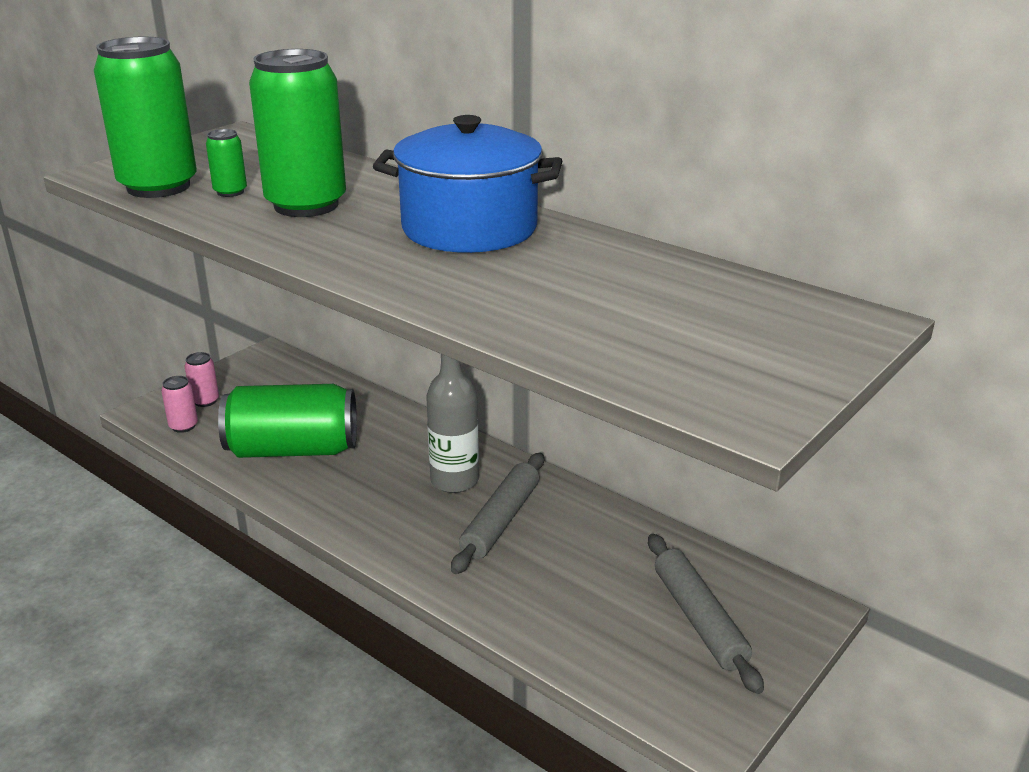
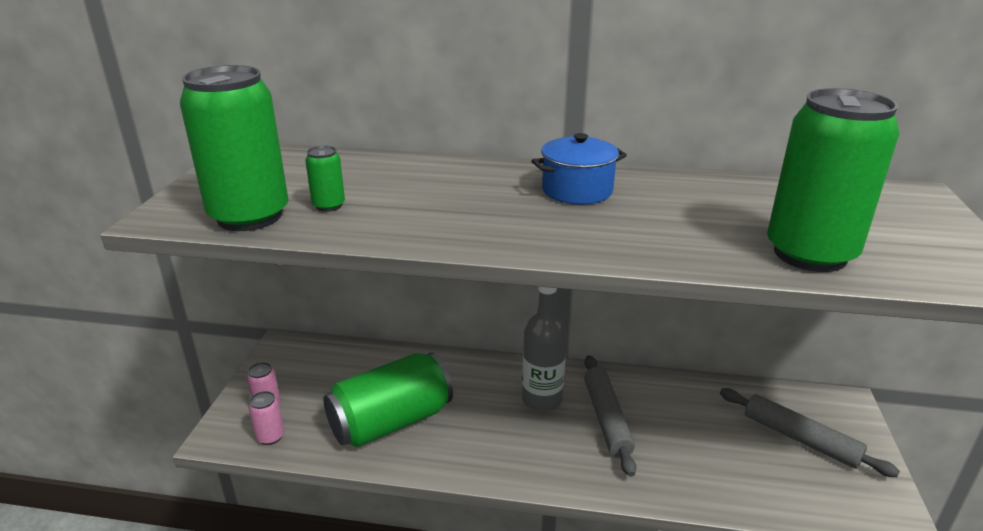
camera: 30 degrees left, 0 degrees up
green can [249,49,346,217] -> green can moved to [767,88,900,272]
blue pot [373,115,562,253] -> blue pot [531,133,627,205], size x0.61

